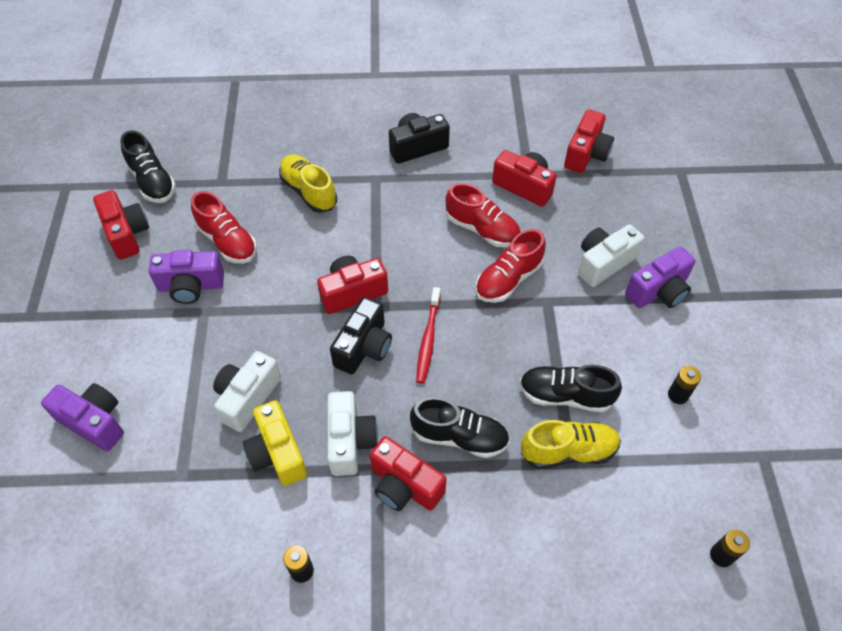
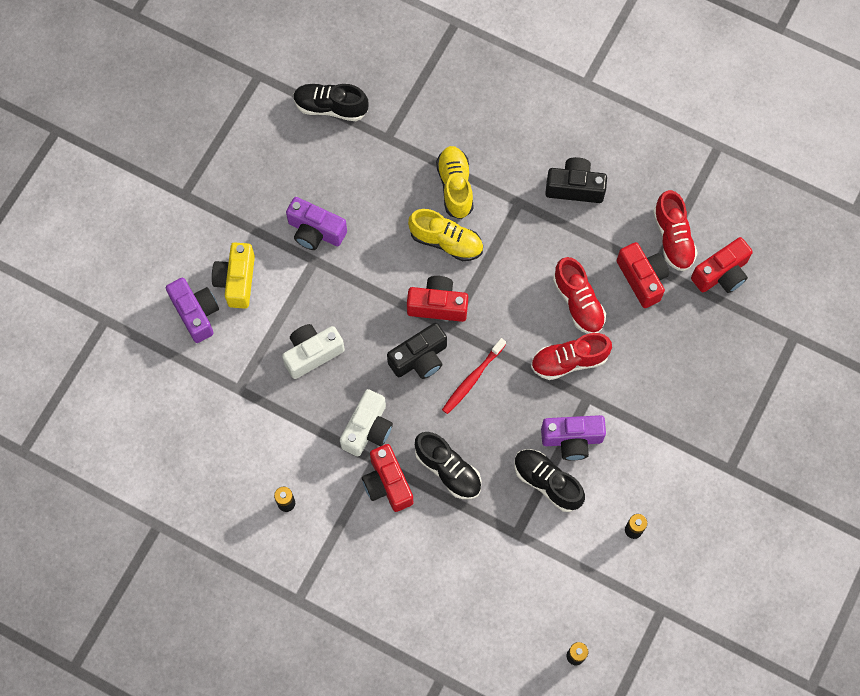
camera: 30 degrees right, 15 degrees up
red camera [93,190,149,260] -> none
black shoe [120,130,176,203] -> black shoe turned 105 degrees clockwise [293,84,368,121]
red shoe [191,191,257,264] -> red shoe moved to [653,190,698,271]
yellow camera [243,400,307,486] -> yellow camera moved to [212,242,255,309]
yellow shoe [521,420,621,469] -> yellow shoe moved to [408,209,483,261]
white camera [578,224,644,287] -> none
purple camera [625,246,695,308] -> purple camera moved to [541,415,606,461]

